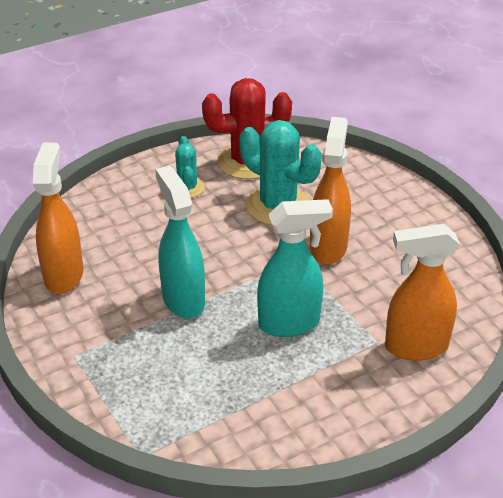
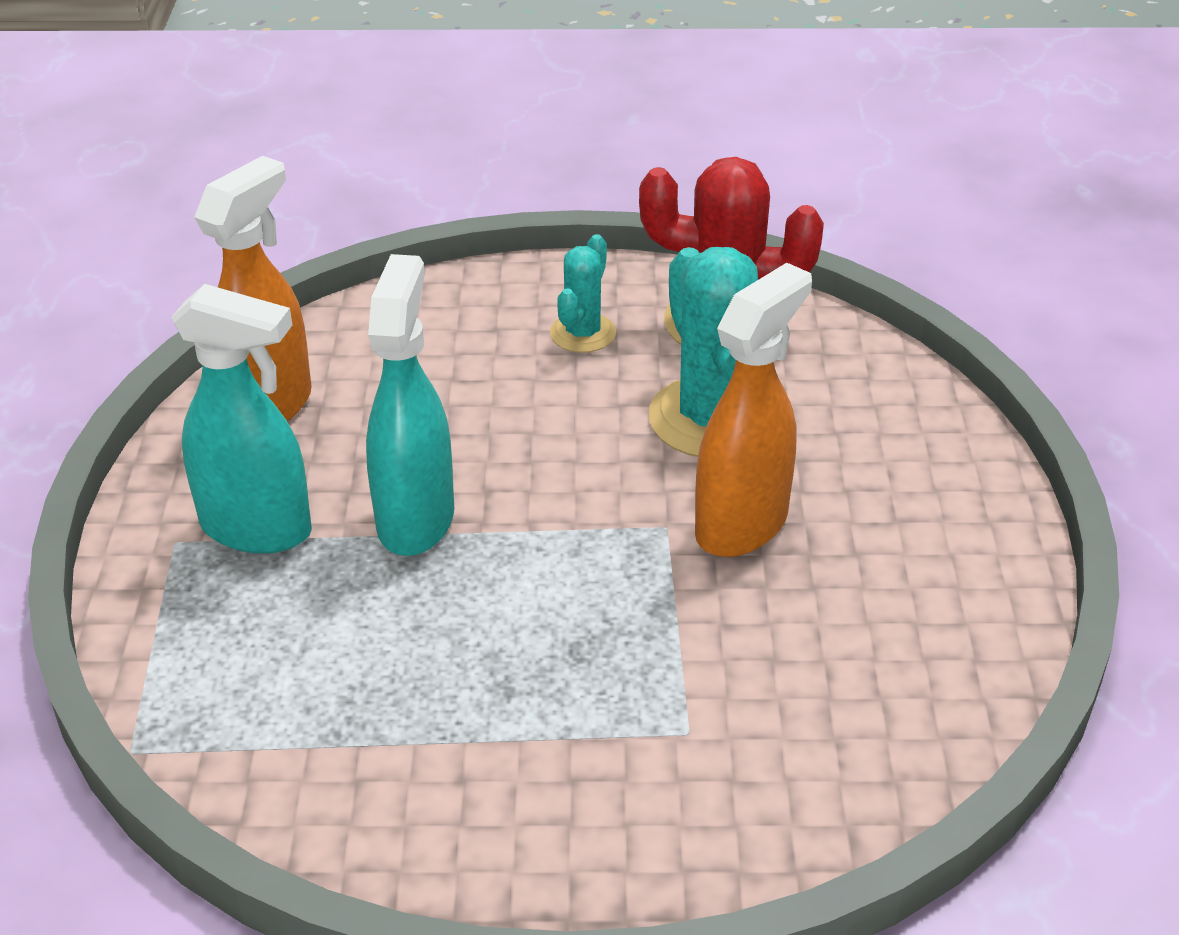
camera: 30 degrees right, 0 degrees up
turquoise spray bottle [257,199,333,337] -> turquoise spray bottle moved to [171,284,312,554]
orange spray bottle [385,224,460,361] -> none

